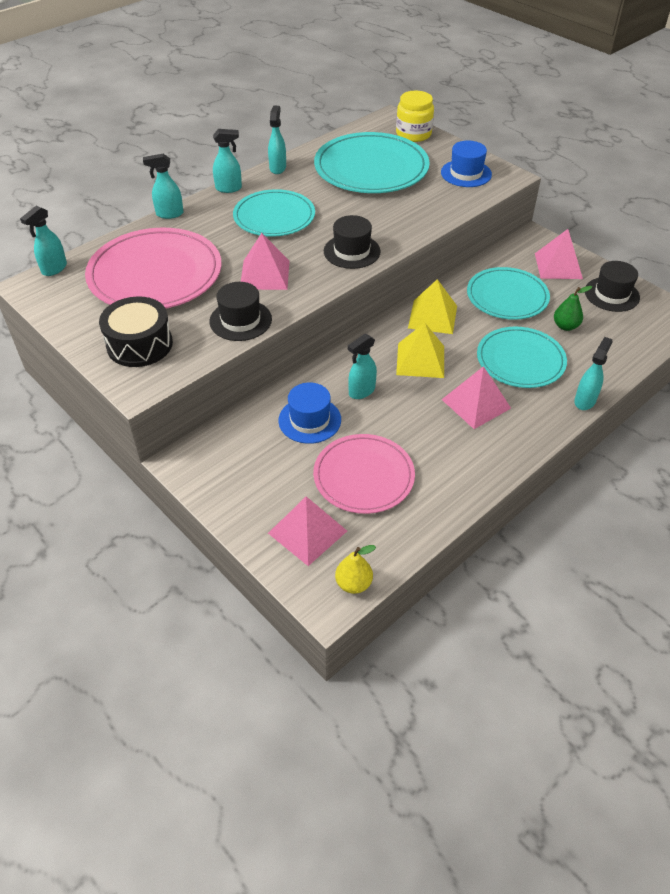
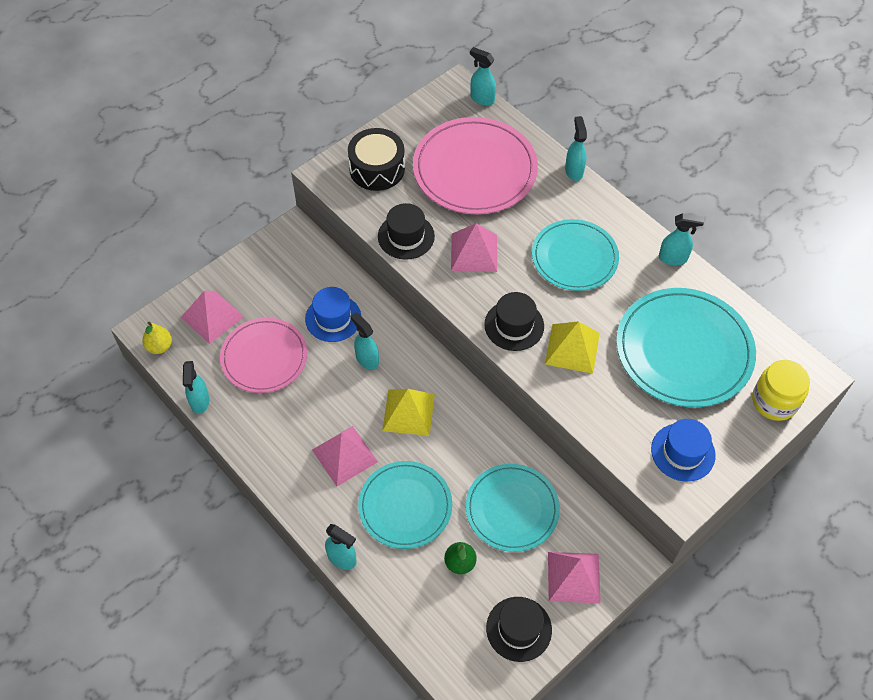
camera: 90 degrees right, 10 degrees up
turquoise spray bottle [213,129,242,193] -> turquoise spray bottle moved to [183,361,210,414]
yellow pyramid [408,279,457,334] -> yellow pyramid moved to [545,321,600,374]

